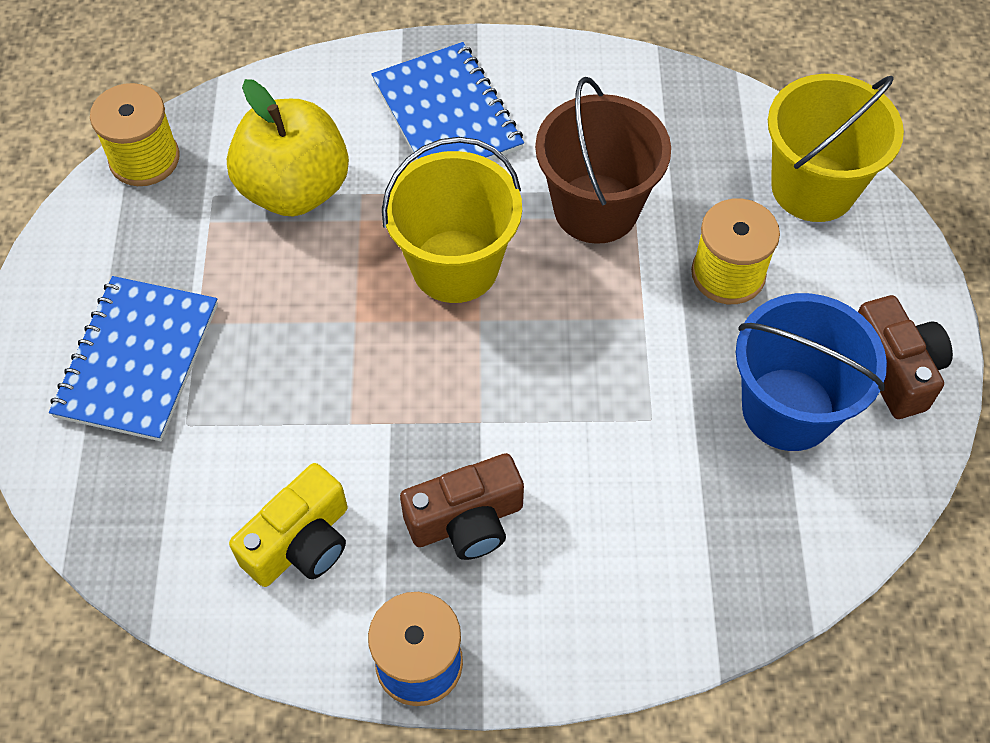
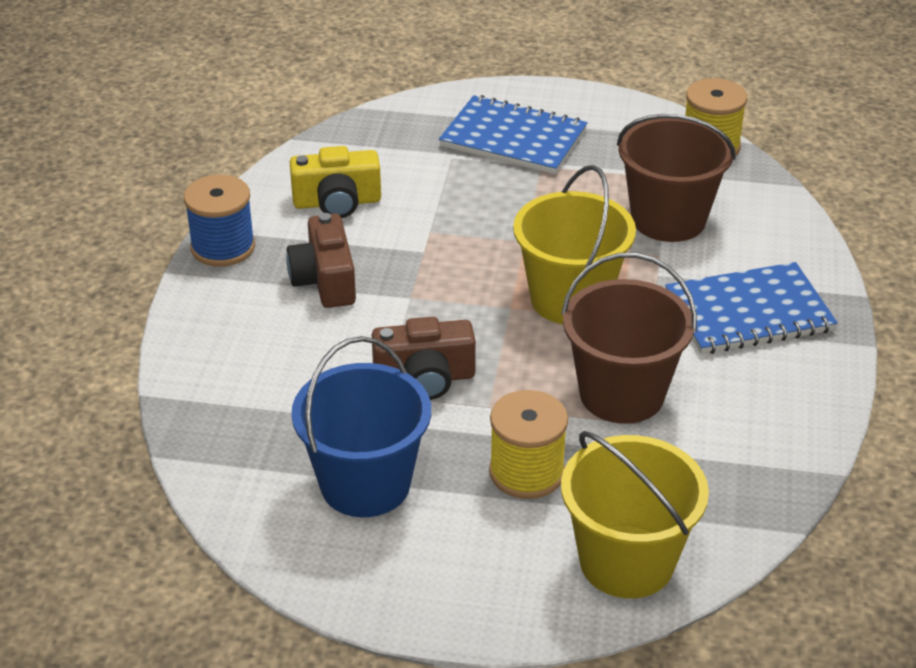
camera: 100 degrees right, 20 degrees down
yellow apple [227,79,349,217] -> brown bucket [617,114,736,242]
yellow camera [229,463,347,587] -> yellow camera turned 60 degrees counterclockwise [290,146,381,218]
brown camera [858,295,953,419] -> brown camera moved to [372,317,476,400]

